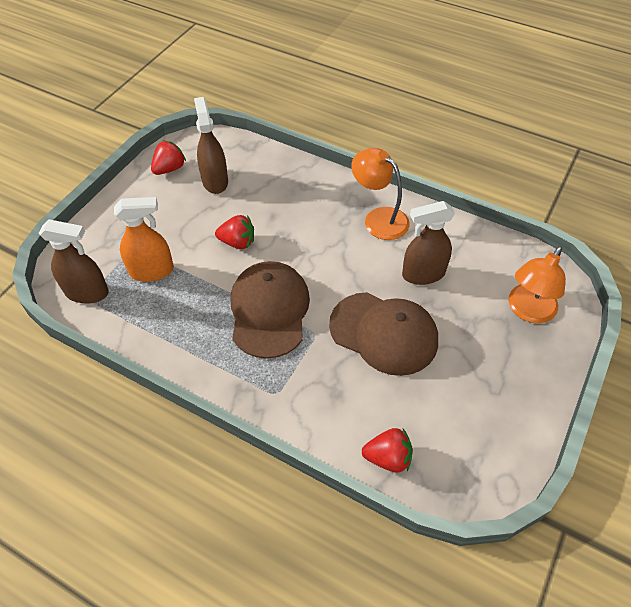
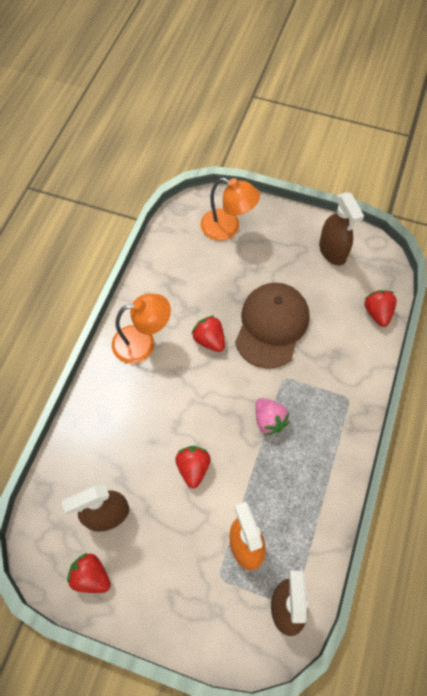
camera: 100 degrees left, 10 degrees up
brown cap [230,261,310,359] -> pink strawberry [255,398,290,436]
orange lamp [351,148,410,240] -> orange lamp turned 135 degrees counterclockwise [112,294,171,364]
brown spray bottle [402,201,455,285] -> brown spray bottle moved to [319,192,364,265]
none -> red strawberry [191,315,225,352]

